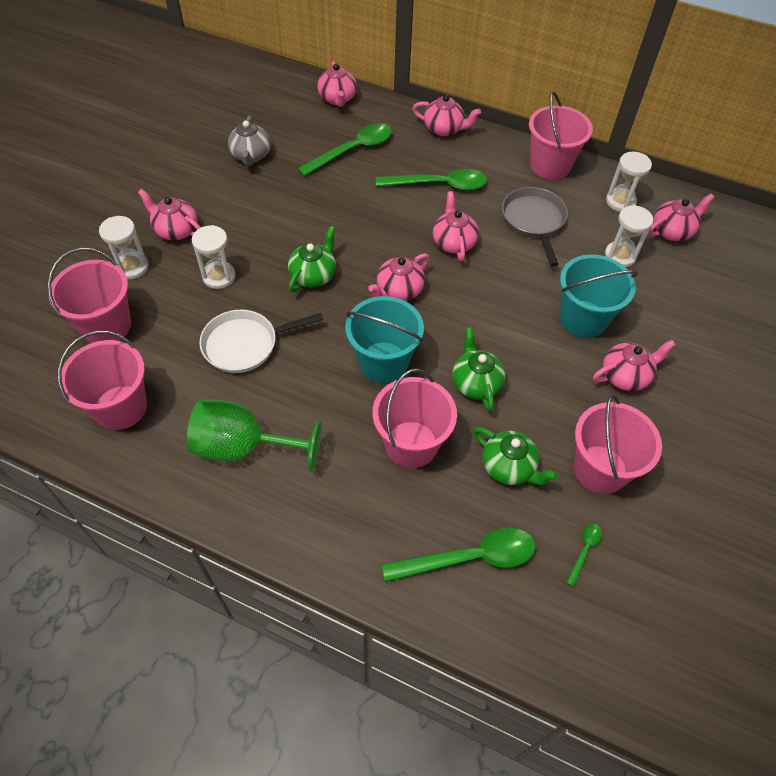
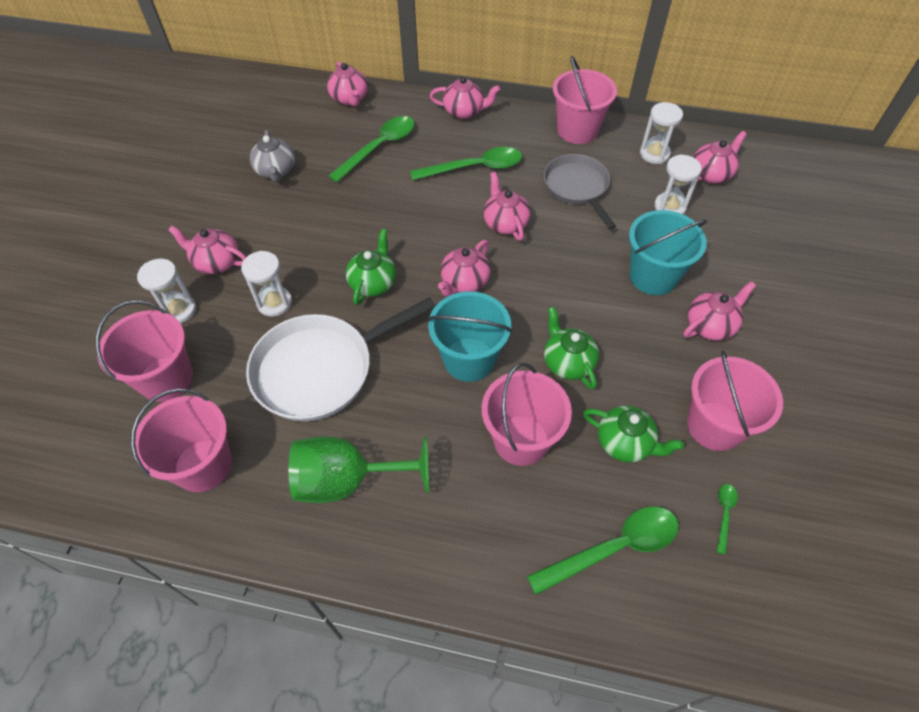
camera: 10 degrees left, 0 degrees up
white pan [199,310,323,373] -> white pan [246,297,435,421], size x1.51

